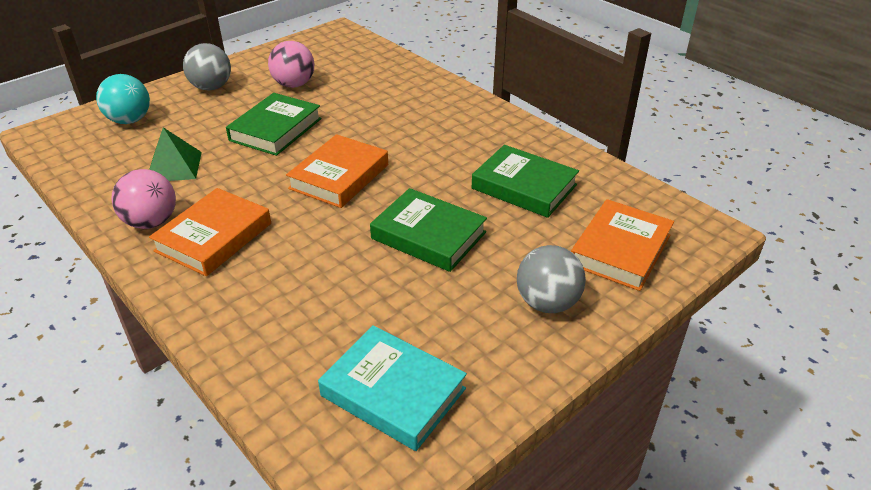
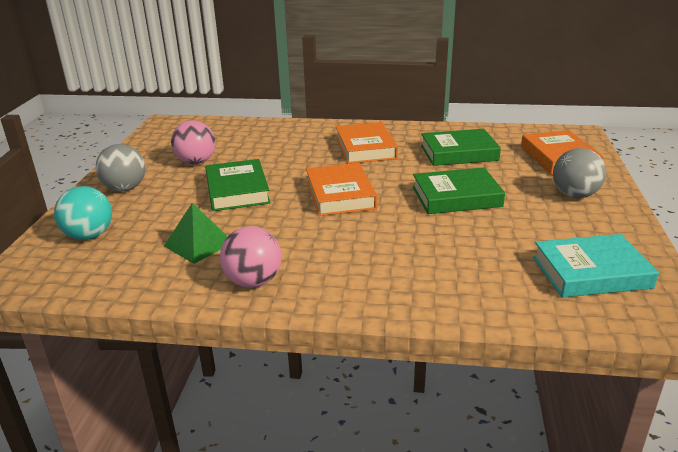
camera: 40 degrees left, 10 degrees down
orange book [149,188,271,276] -> orange book moved to [336,122,398,164]

